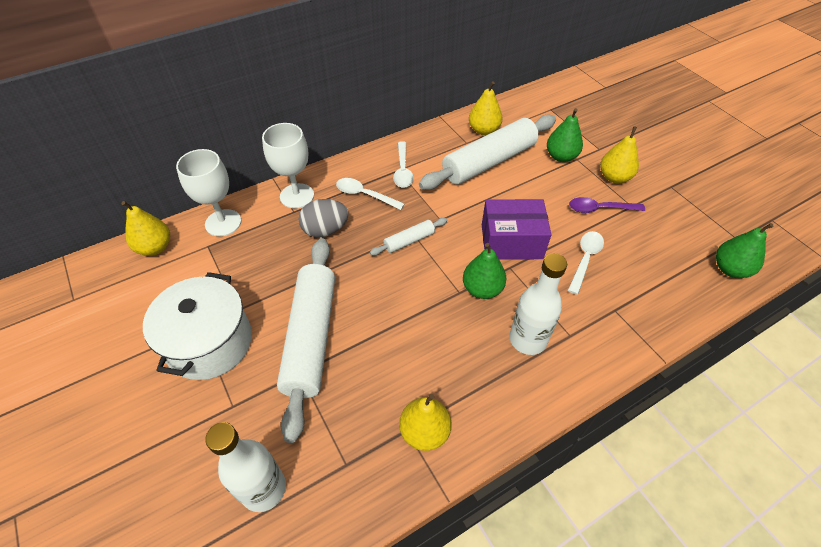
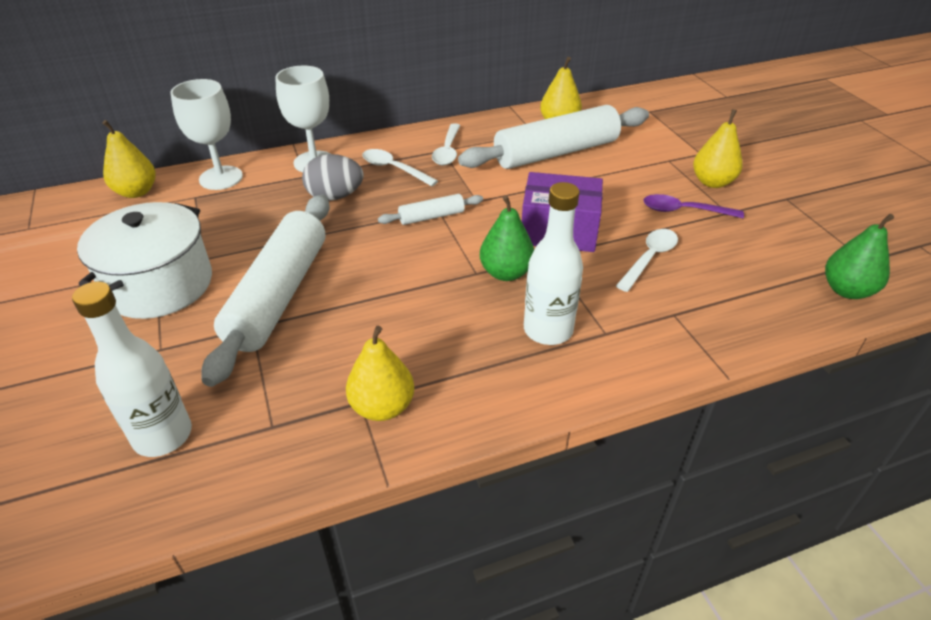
camera: 10 degrees right, 10 degrees down
green pear [547,108,583,162] -> none

